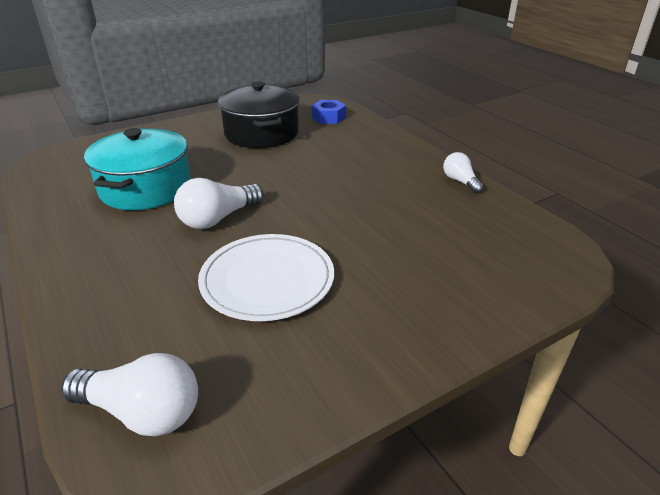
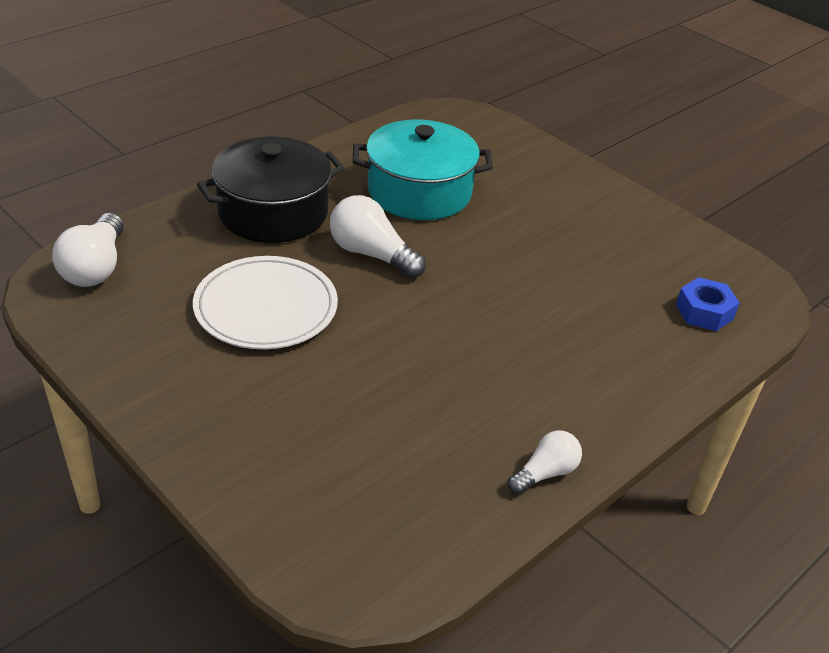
camera: 75 degrees right, 5 degrees up
black pot [218,81,300,148] -> black pot moved to [197,137,345,243]

